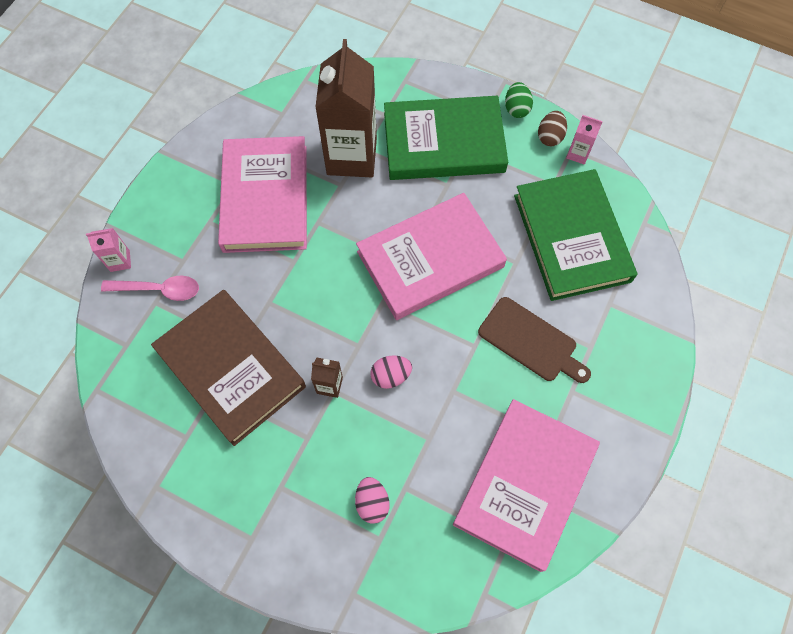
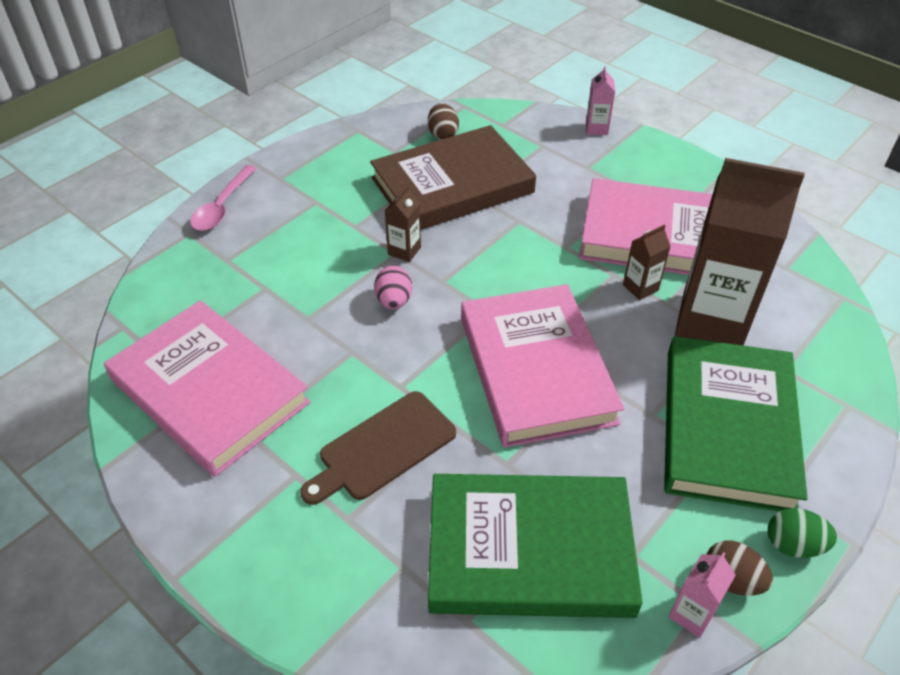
camera: 105 degrees right, 20 degrees down
pink spoon [101,276,199,301] -> pink spoon moved to [190,165,257,231]
pink egg [355,477,390,524] -> none
none -> brown egg [428,103,459,140]
none -> brown carton [623,224,671,300]

